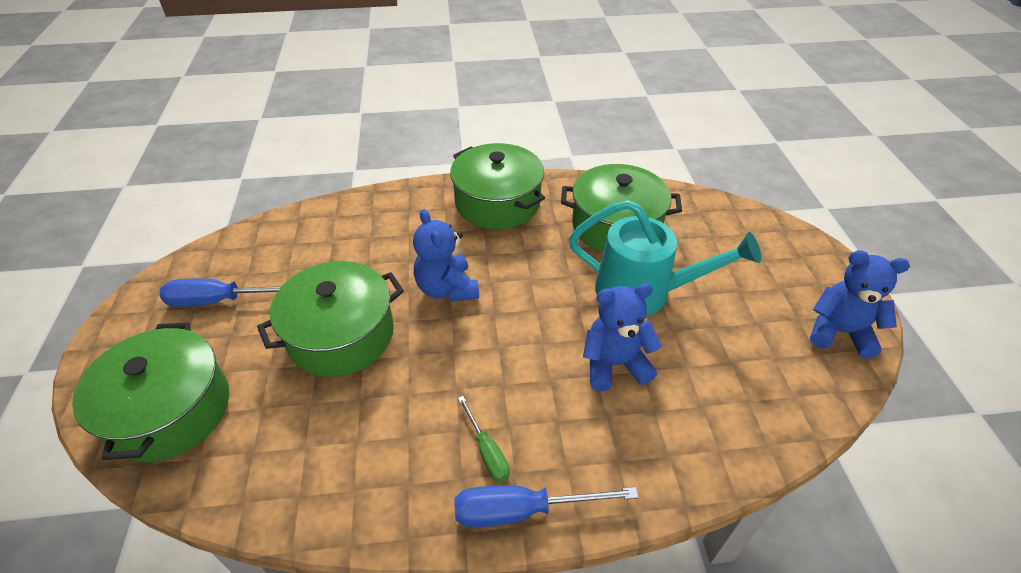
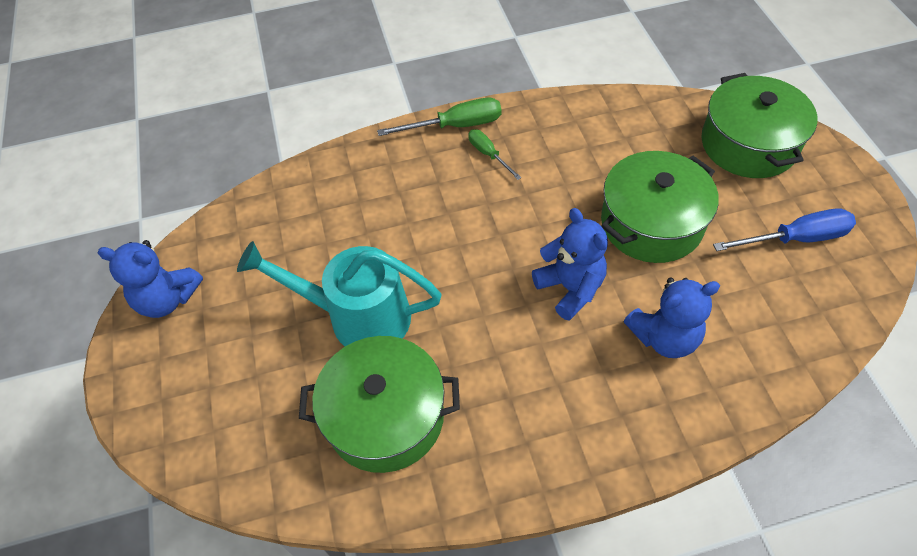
camera: 175 degrees right, 10 degrees up
green pot [450,143,545,229] -> none
blue screwdriver [455,485,639,528] -> green screwdriver [377,98,501,136]
blue teddy bear [583,283,662,391] -> blue teddy bear moved to [624,277,720,358]

